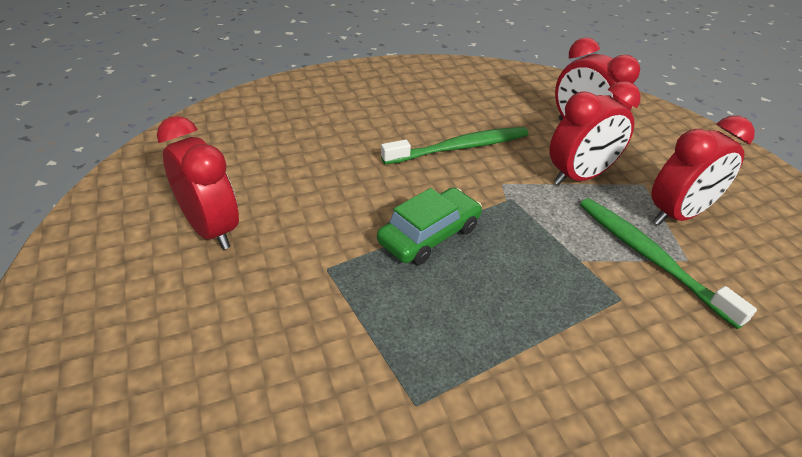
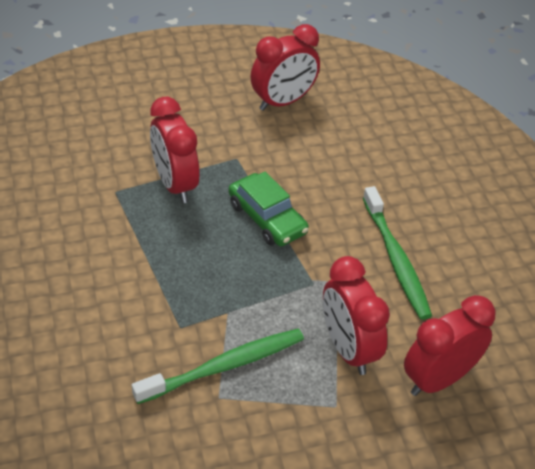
camera: 95 degrees right, 5 degrees up
red clock [651,116,755,225] -> red clock moved to [150,97,200,203]

